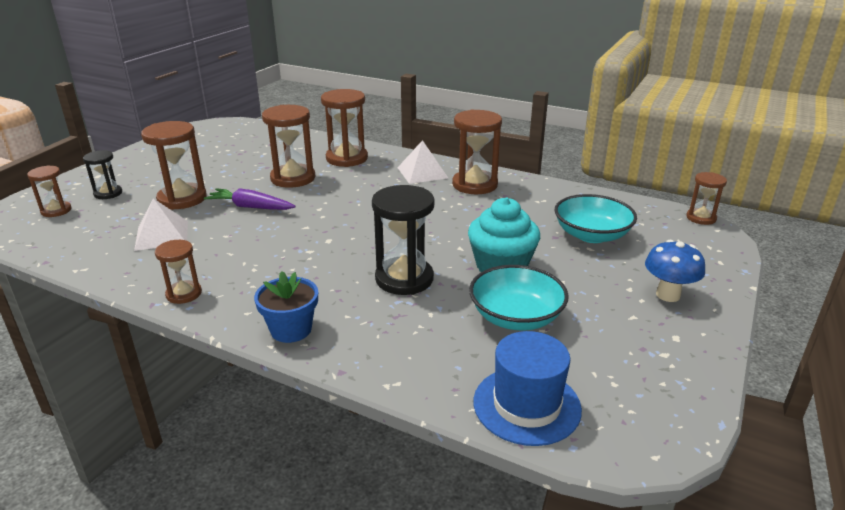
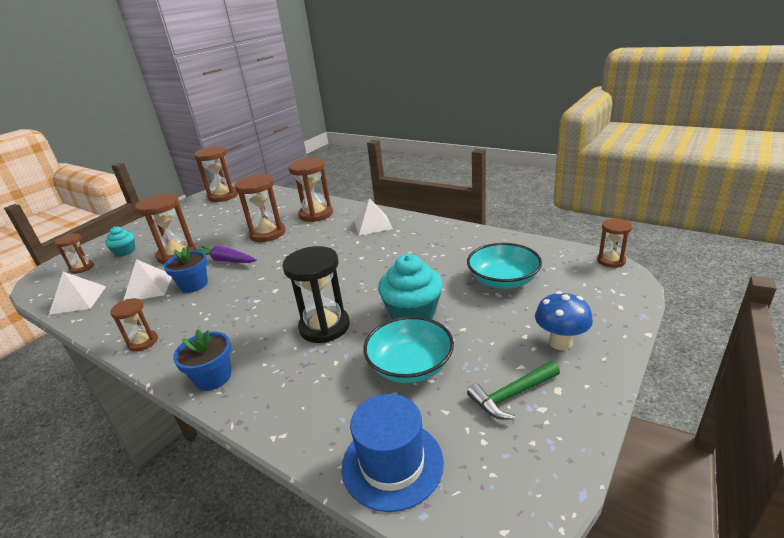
camera: 10 degrees right, 0 degrees up
black hourglass [83,150,122,199] -> turquoise cupcake [105,226,135,257]
brown hourglass [452,109,502,194] -> brown hourglass moved to [194,146,238,202]
none -> white pyramid [49,272,106,315]
none -> blue flower pot [164,246,208,293]
none -> green hammer [467,361,560,420]

